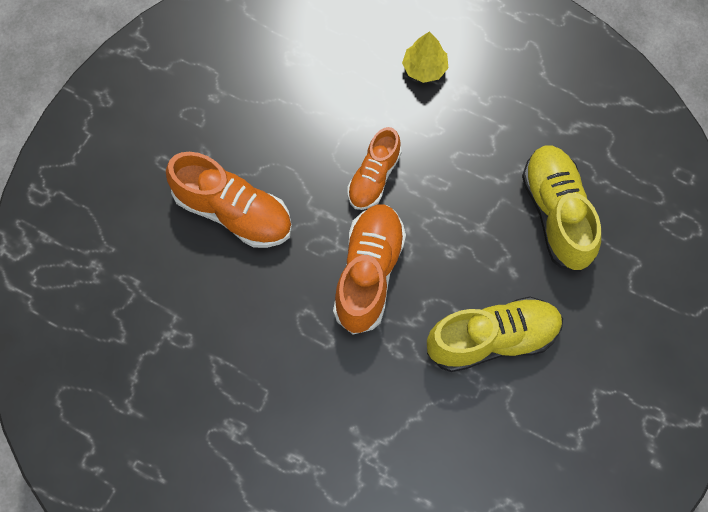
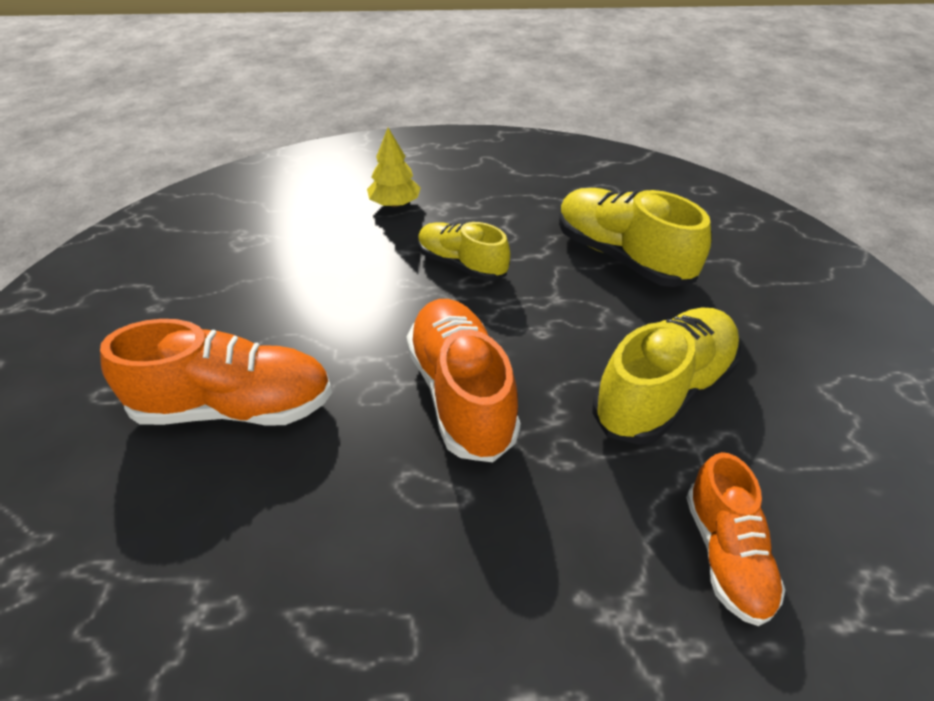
camera: 30 degrees left, 25 degrees down
orange shoe [348,127,402,210] -> orange shoe moved to [686,452,786,626]
none -> yellow shoe [418,222,510,281]

